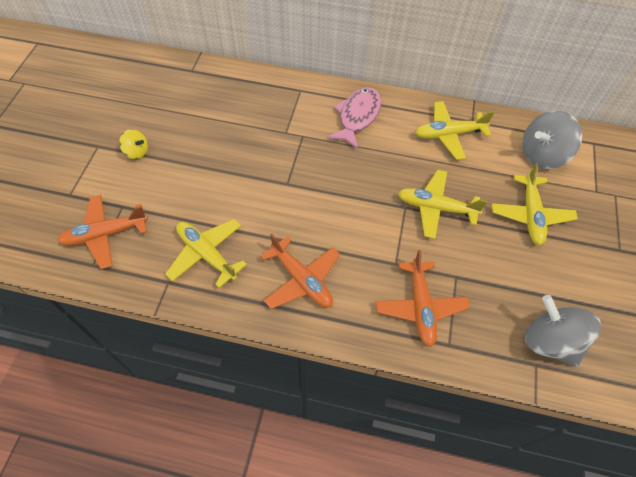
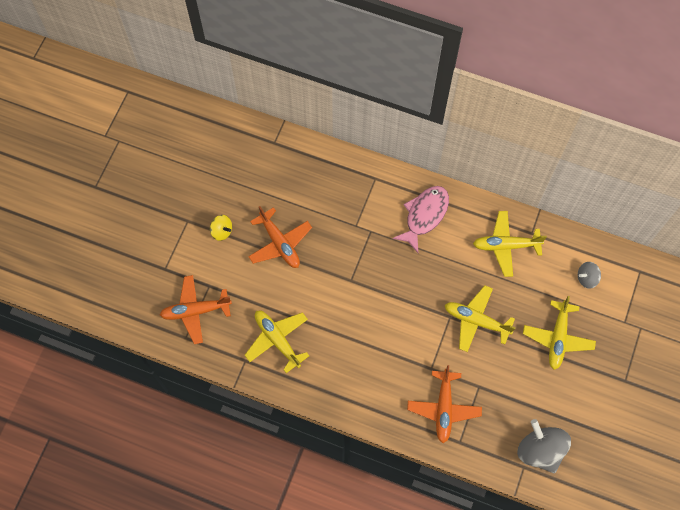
camera: 10 degrees right, 10 degrees up
orange plane [260,233,340,309] -> orange plane moved to [248,206,312,268]
grey spinning top [522,111,582,169] -> grey spinning top [578,262,601,289], size x0.52

